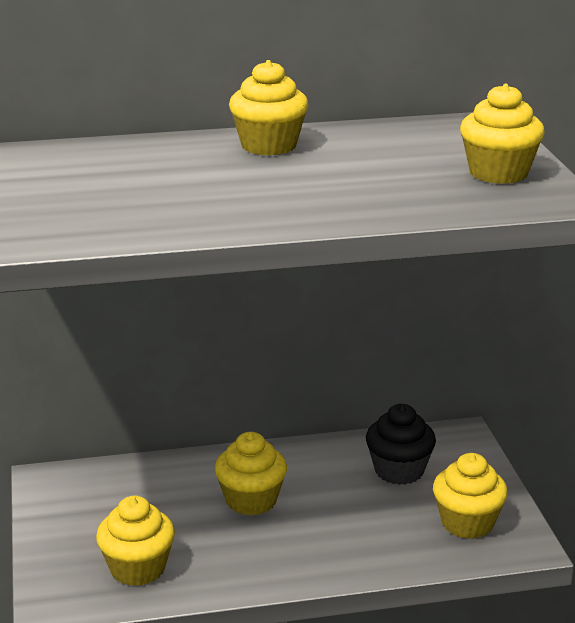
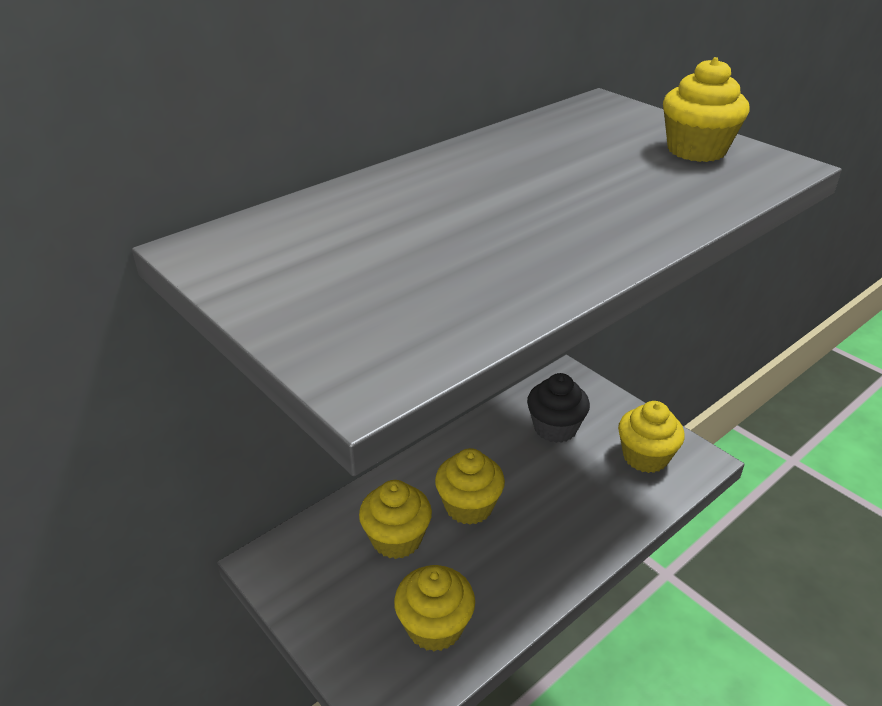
camera: 30 degrees left, 10 degrees up
yellow cupcake [229,60,309,156] -> yellow cupcake moved to [359,480,432,559]

